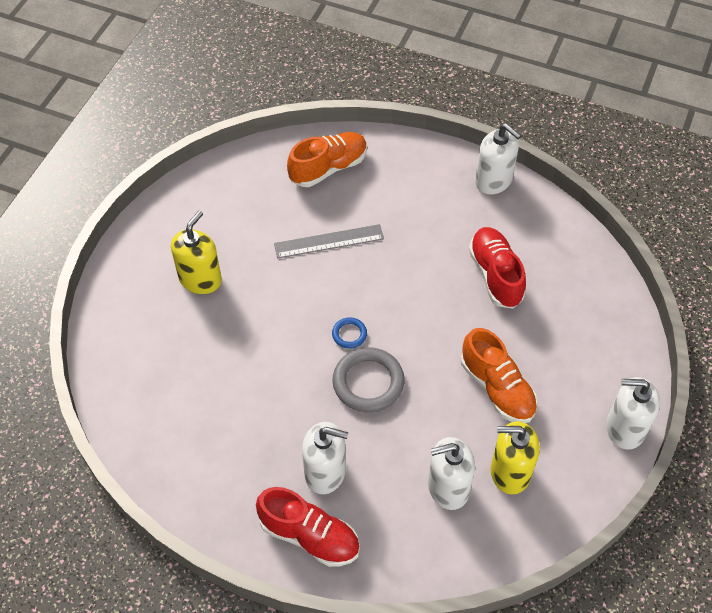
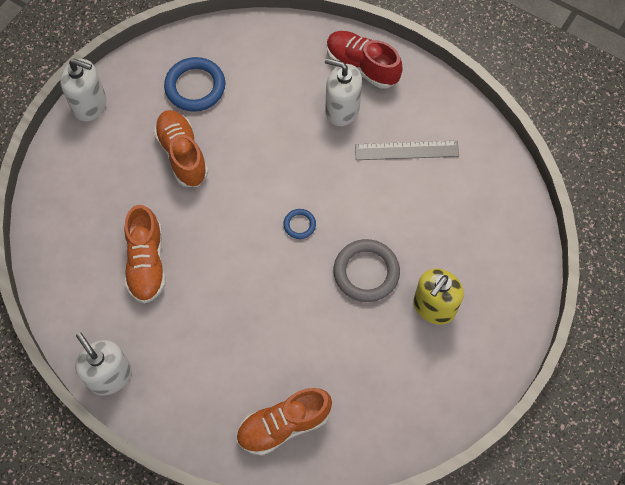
camera: 170 degrees left, 10 degrees up
grey ruler [274,224,384,258] -> grey ruler moved to [355,141,459,160]
grey ring [333,347,405,413] -> grey ring moved to [334,239,400,302]
white soap dispenser [428,437,475,510] -> none
red shoe [469,227,526,309] -> orange shoe [124,205,166,304]
yellow soap dispenser [491,421,540,494] -> blue ring [164,57,225,112]

